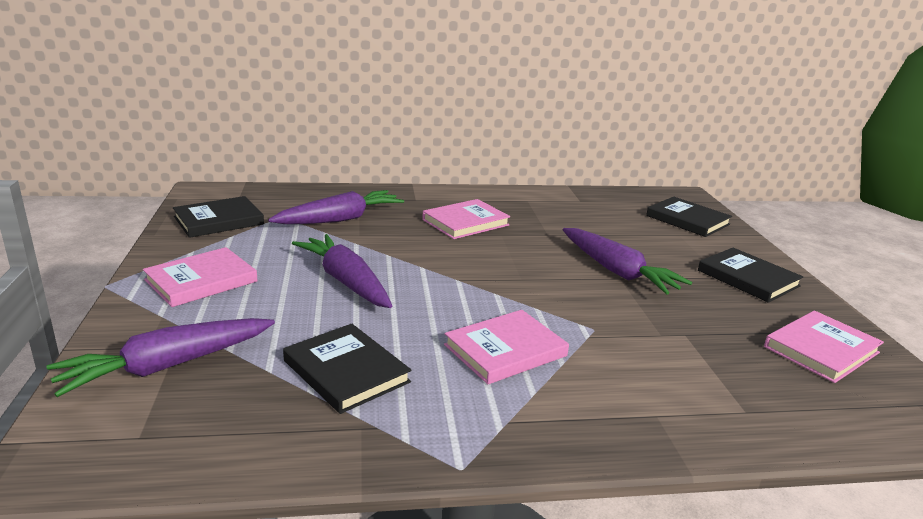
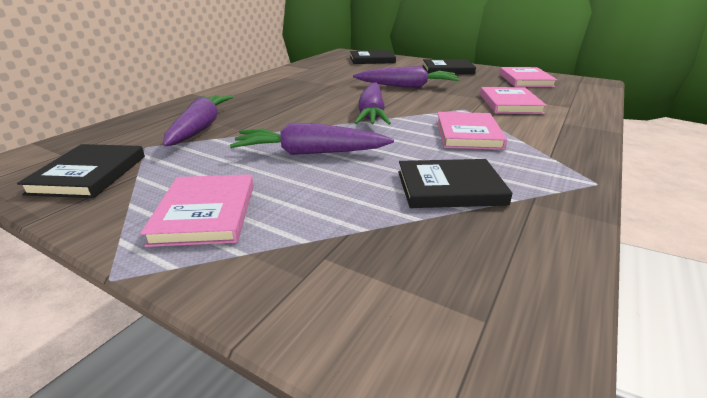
camera: 50 degrees left, 5 degrees up
purple carrot [46,318,275,397] -> purple carrot moved to [355,82,391,125]
pink book [422,199,510,239] -> pink book moved to [480,87,547,114]

